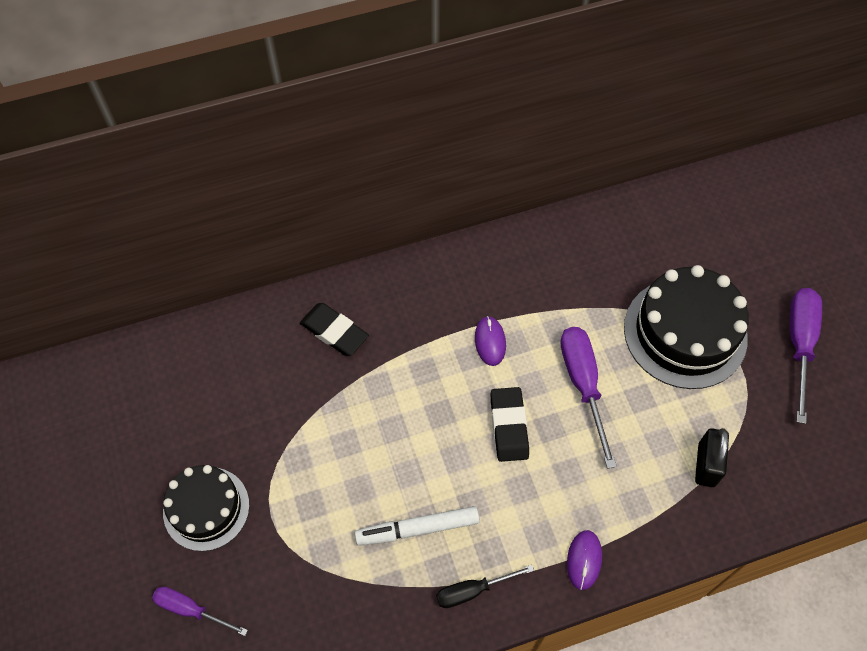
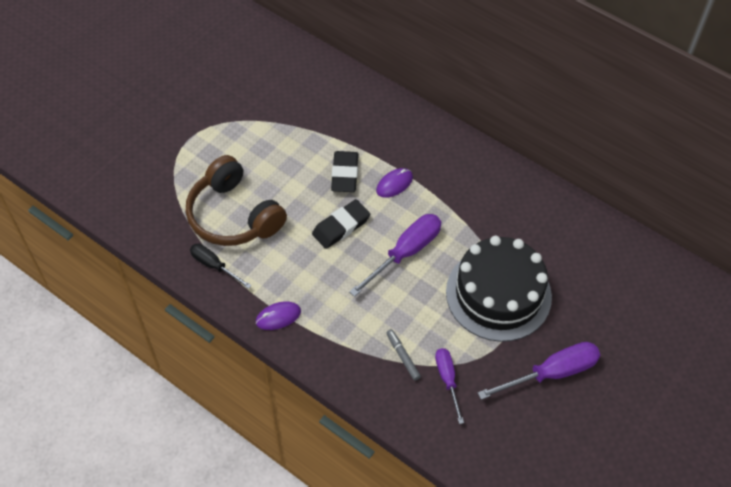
camera: 55 degrees right, 5 degrees down
purple screwdriver [152,587,248,636] -> purple screwdriver moved to [435,348,464,424]
black cake [163,465,249,551] -> none
black eraser [300,303,369,356] -> black eraser moved to [331,151,358,192]
white marker [355,506,480,546] -> brown headphones [186,155,287,246]
black padlock [695,428,729,487] -> grey marker [386,329,421,381]

